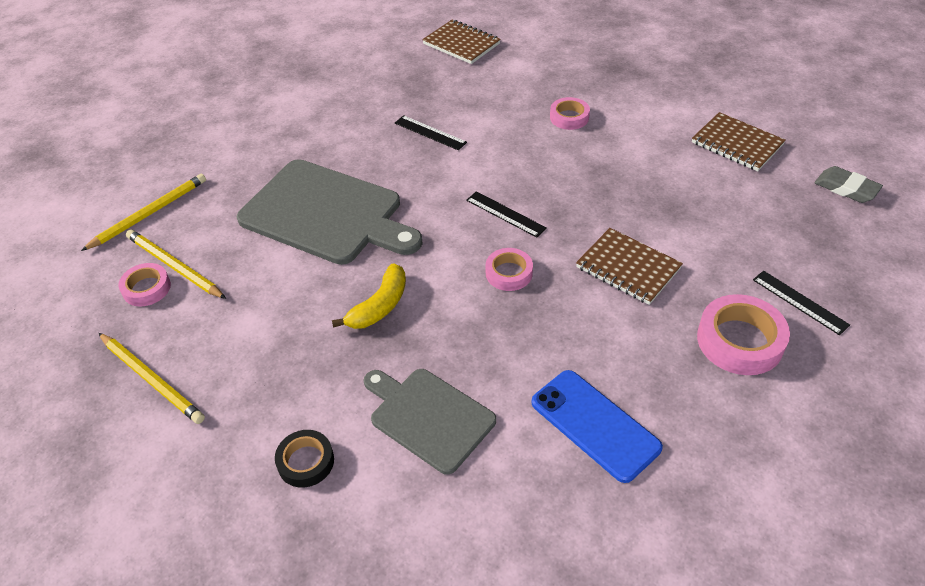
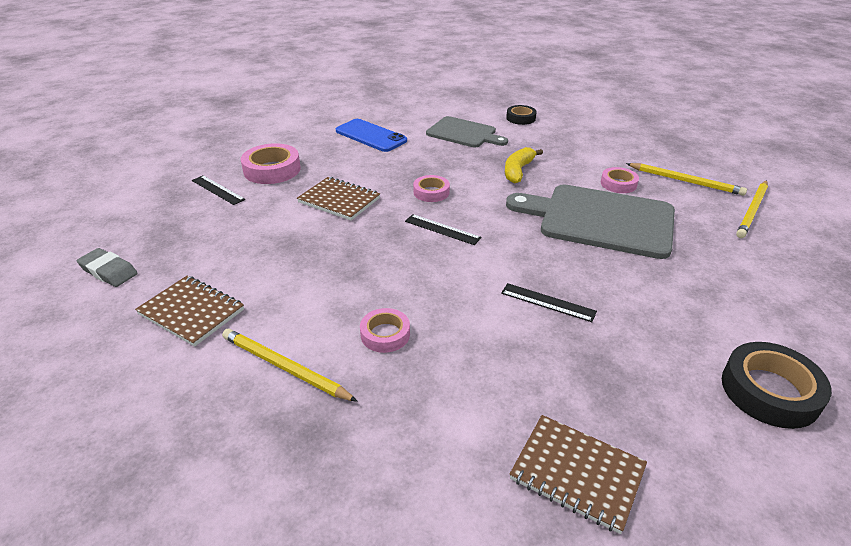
camera: 170 degrees right, 10 degrees down
yellow pencil [99,333,205,424] -> yellow pencil moved to [222,329,358,402]
pink tape [118,263,171,307] -> pink tape moved to [601,167,639,193]
none -> black tape [722,342,832,429]

